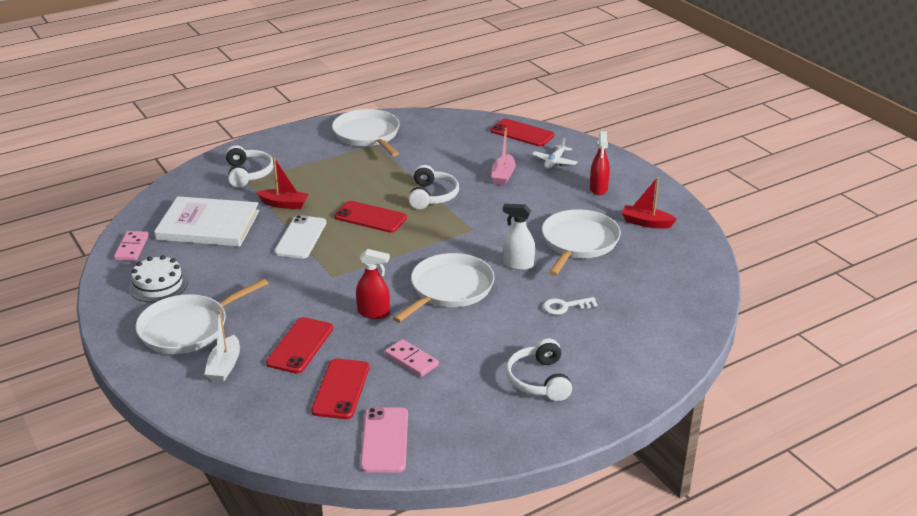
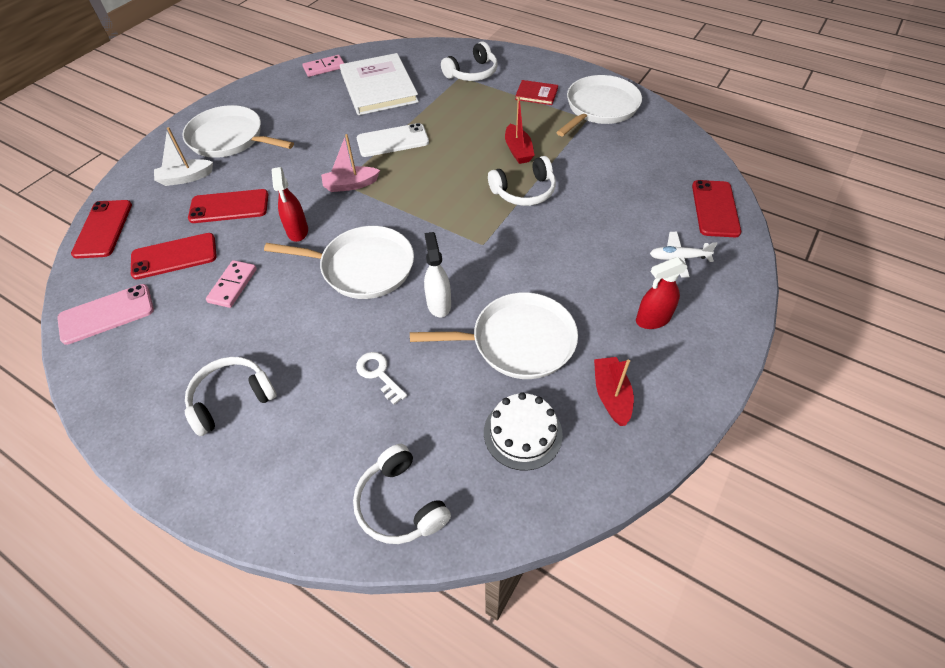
camera: 65 degrees right, 20 degrees up
white cake [129,255,188,302] -> white cake moved to [484,392,563,471]
red boat [256,157,309,209] -> red boat moved to [505,97,535,164]
red phone [334,201,407,233] -> red phone moved to [71,200,132,258]
pink boat [492,128,516,185] -> pink boat moved to [321,134,380,192]
none -> white headphones [353,444,451,544]
none -> red book [515,80,558,105]

